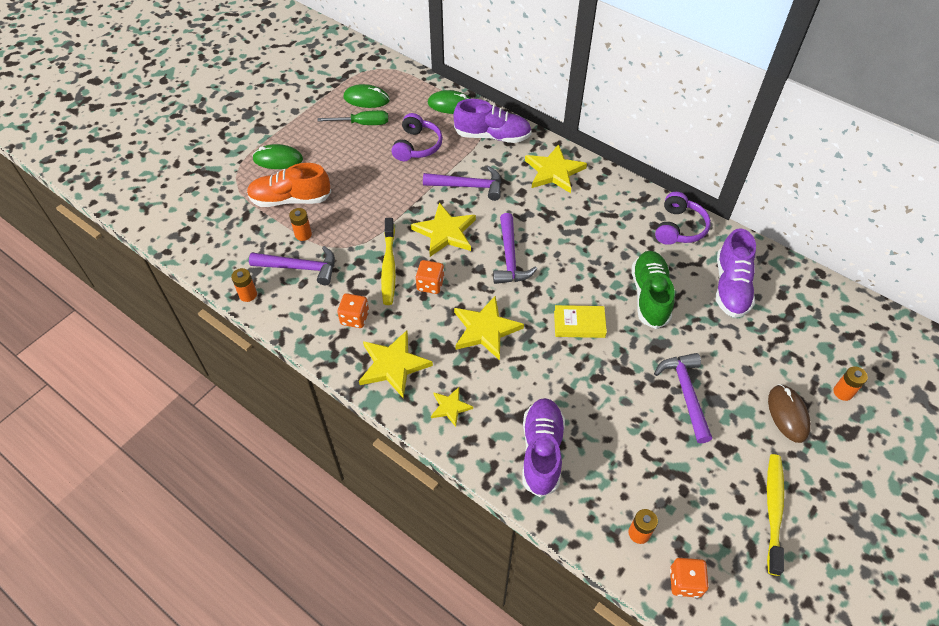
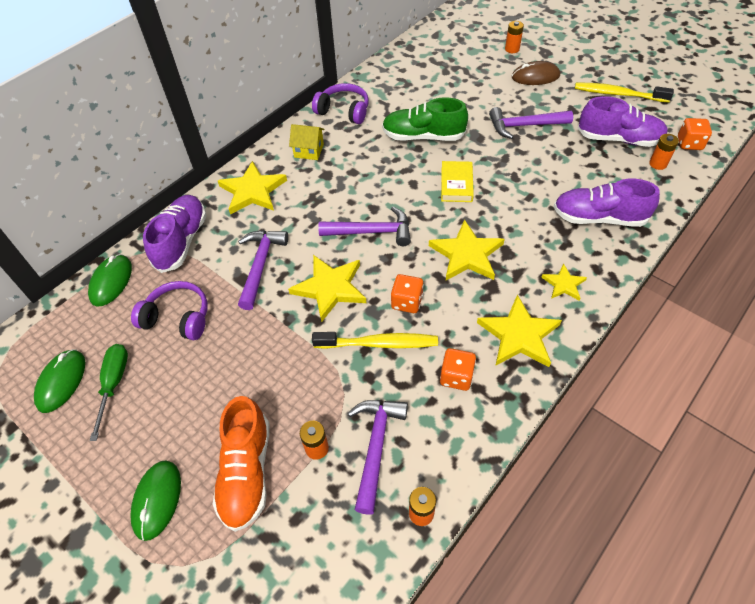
camera: 85 degrees left, 0 degrees up
purple shoe [716,228,756,318] -> purple shoe moved to [578,96,668,147]
none -> yellow house [289,124,324,160]

